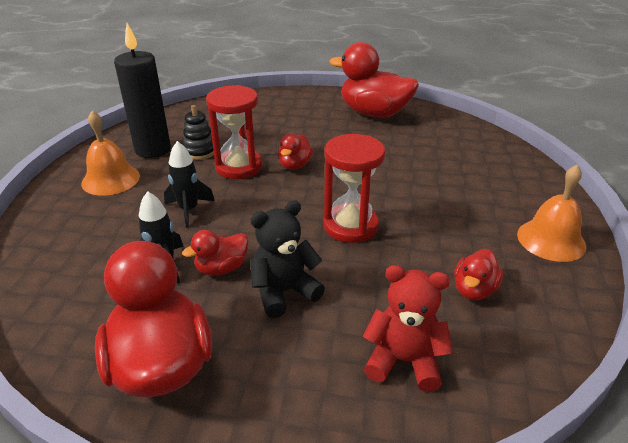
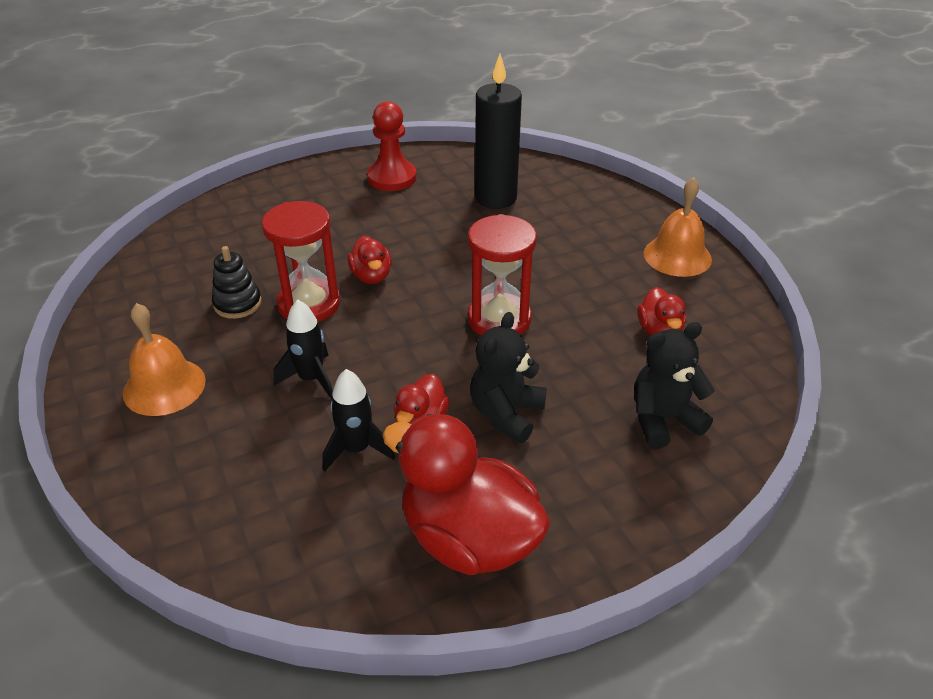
camera: 35 degrees left, 5 degrees up
black candle [114,23,171,158] -> black candle moved to [475,54,522,209]
red duck [329,42,419,118] -> red pawn [367,101,417,191]
red teddy bear [363,265,453,392] -> black teddy bear [634,322,715,449]

